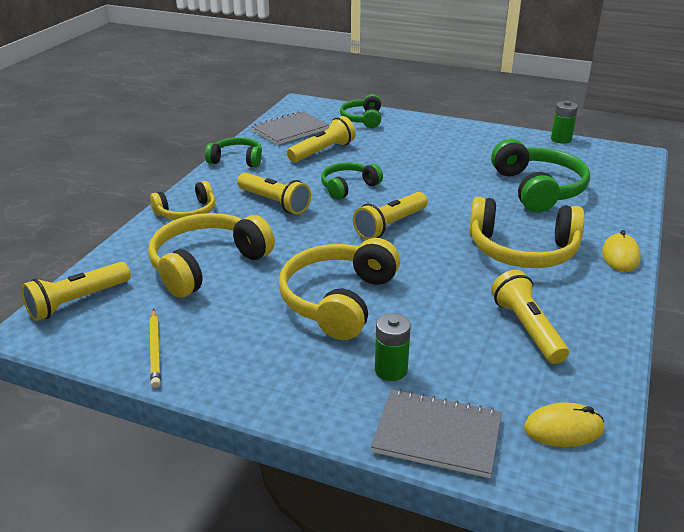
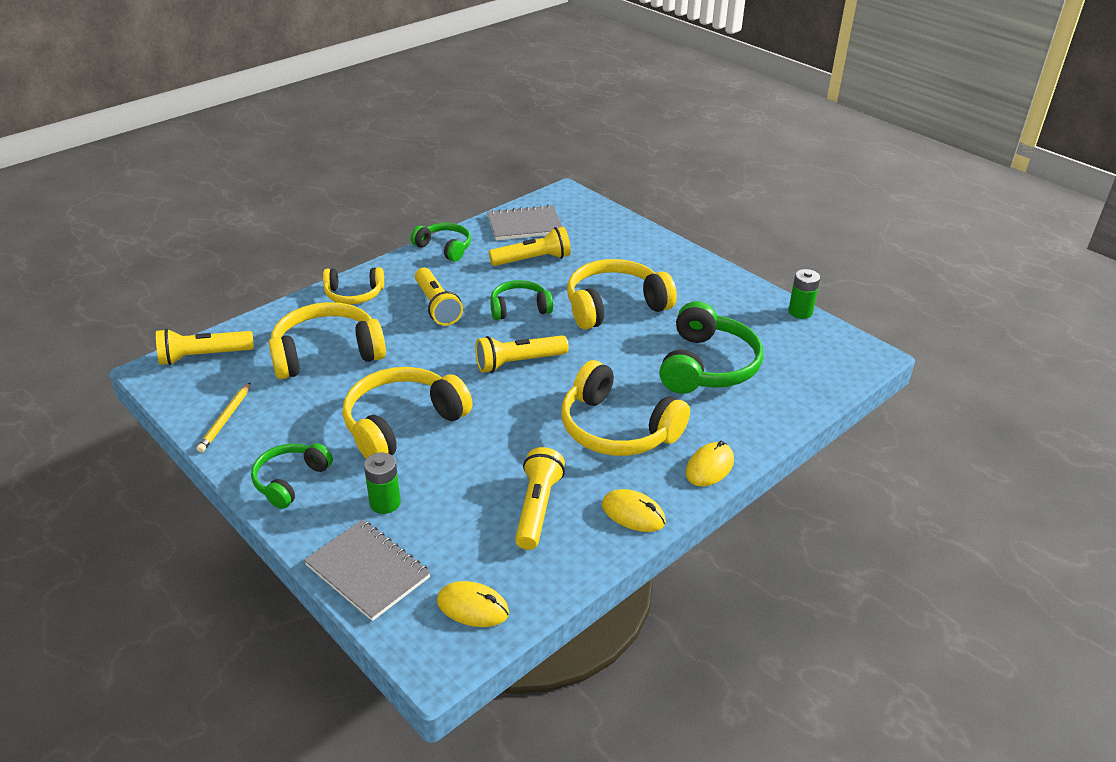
camera: 25 degrees right, 5 degrees up
green headphones [340,94,381,128] -> green headphones moved to [251,443,333,509]
none -> yellow headphones [567,259,677,330]
none -> yellow mouse [602,489,666,532]

